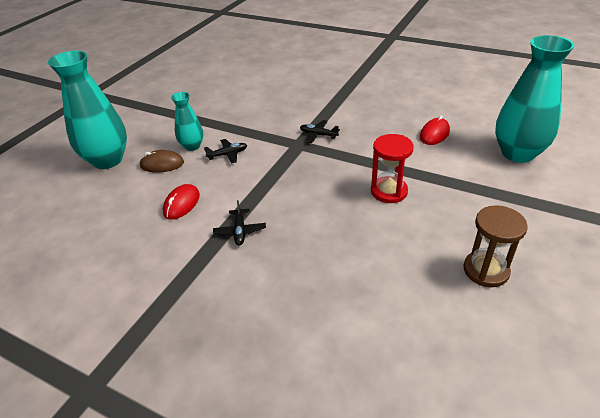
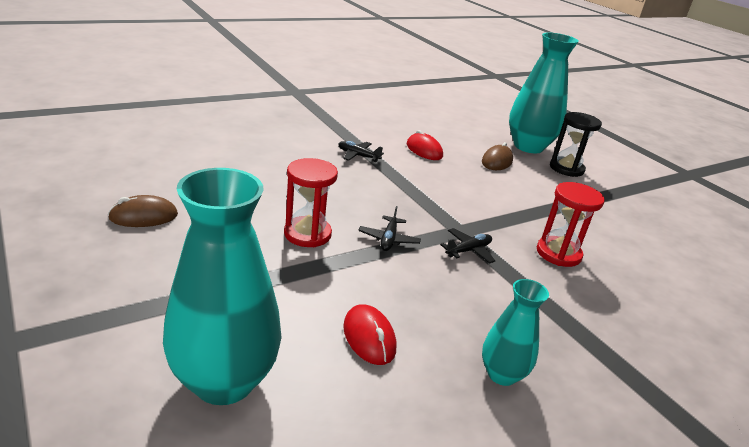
camera: 115 degrees right, 10 degrees down
turquoise vase [171,92,203,151] -> turquoise vase moved to [482,279,549,386]
black plane [204,139,247,164] -> black plane moved to [358,206,421,251]
brown hourglass [463,205,528,287] -> brown mouse [108,195,178,227]
none -> red hourglass [537,182,605,267]
none -> black hourglass [550,112,602,177]

